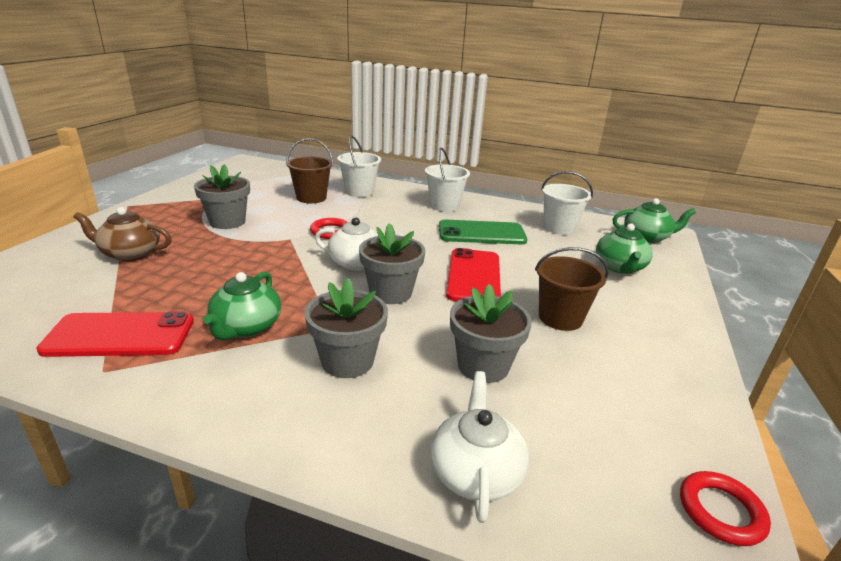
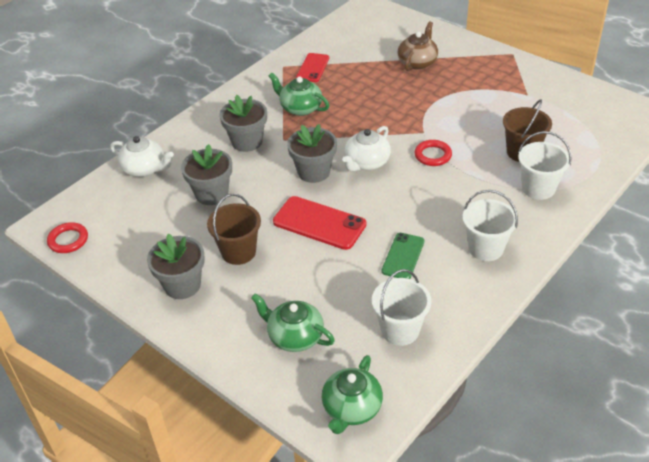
camera: 115 degrees right, 15 degrees up
red phone [36,312,194,357] -> red phone [296,53,329,82], size x0.64
grey flower pot [194,164,250,229] -> grey flower pot moved to [147,234,205,299]
green phone [439,220,527,244] -> green phone [382,233,424,279], size x0.64

